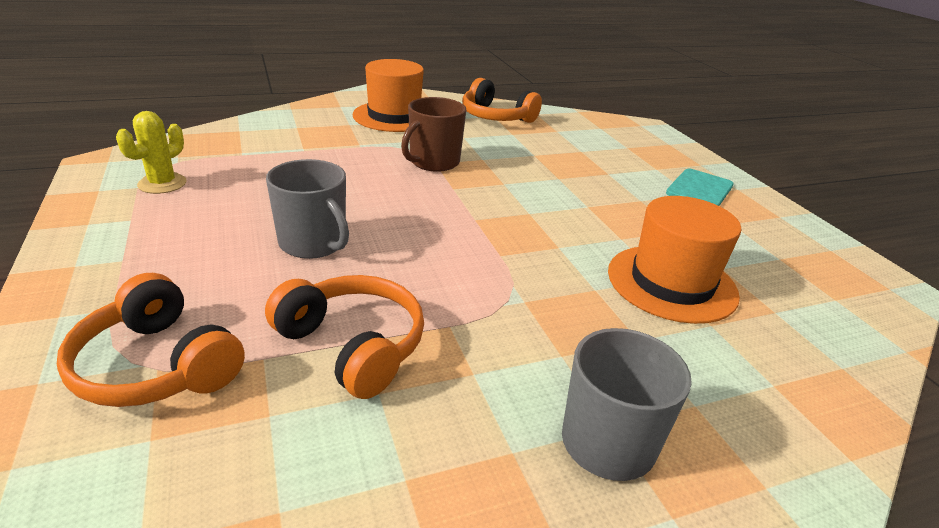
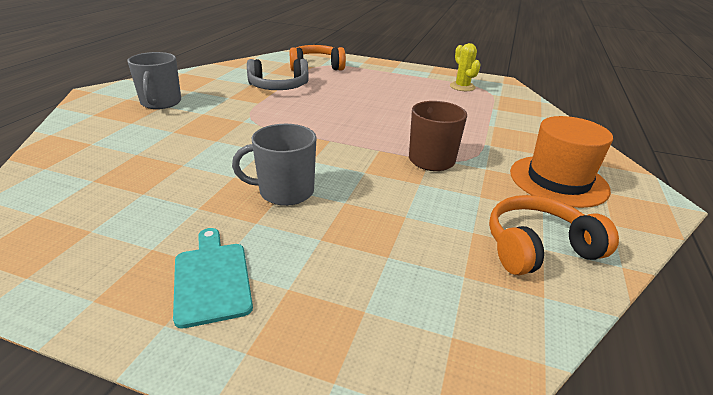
camera: 130 degrees right, 0 degrees up
orange headphones [265,275,424,399] -> grey headphones [247,59,308,90]
grey mug [266,159,349,259] -> grey mug moved to [232,124,317,206]
orange hat [608,196,741,324] -> none

